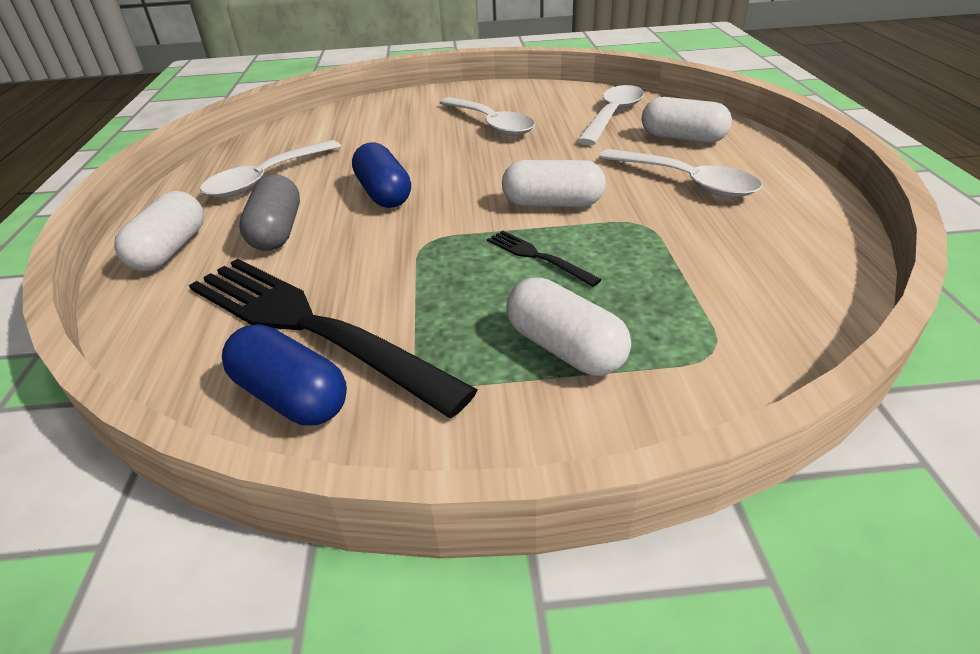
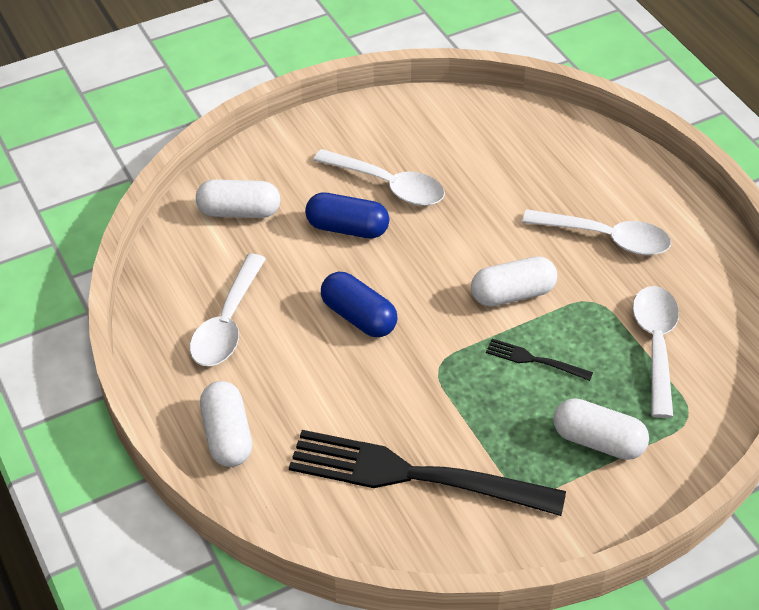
camera: 25 degrees left, 10 degrees up
blue capsule [222,324,347,425] -> blue capsule moved to [305,193,389,238]
grey capsule [239,174,300,251] -> none
white spoon [577,85,644,145] -> white spoon moved to [633,286,679,418]
white capsule [642,97,732,143] -> white capsule moved to [196,179,280,218]

